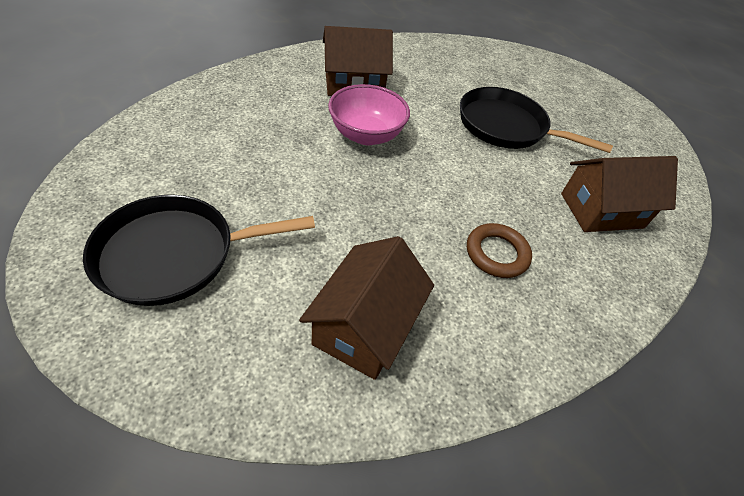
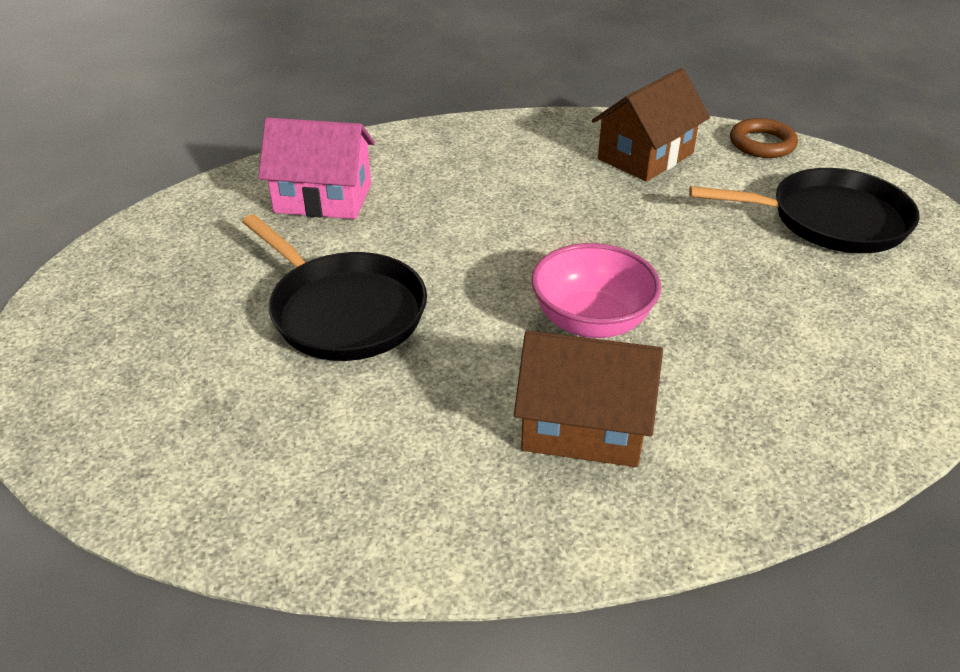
camera: 155 degrees left, 10 degrees down
brown ring [467,223,532,278] -> brown ring moved to [730,118,798,158]
brown house [561,156,678,232] -> pink house [258,118,375,219]

